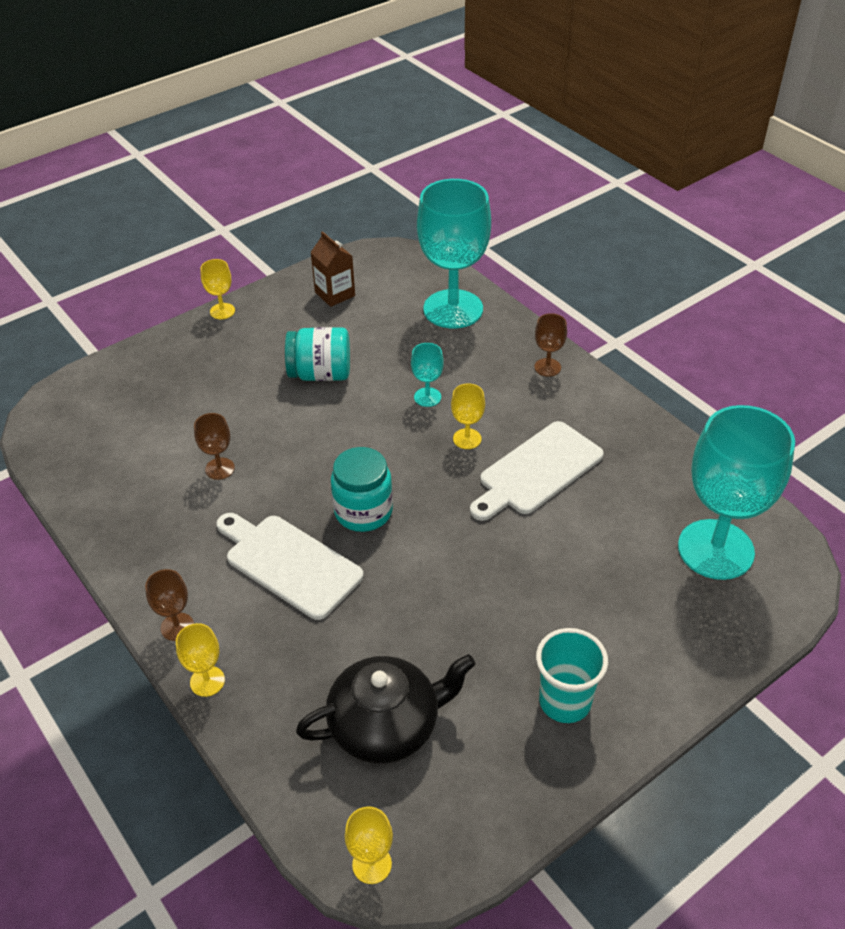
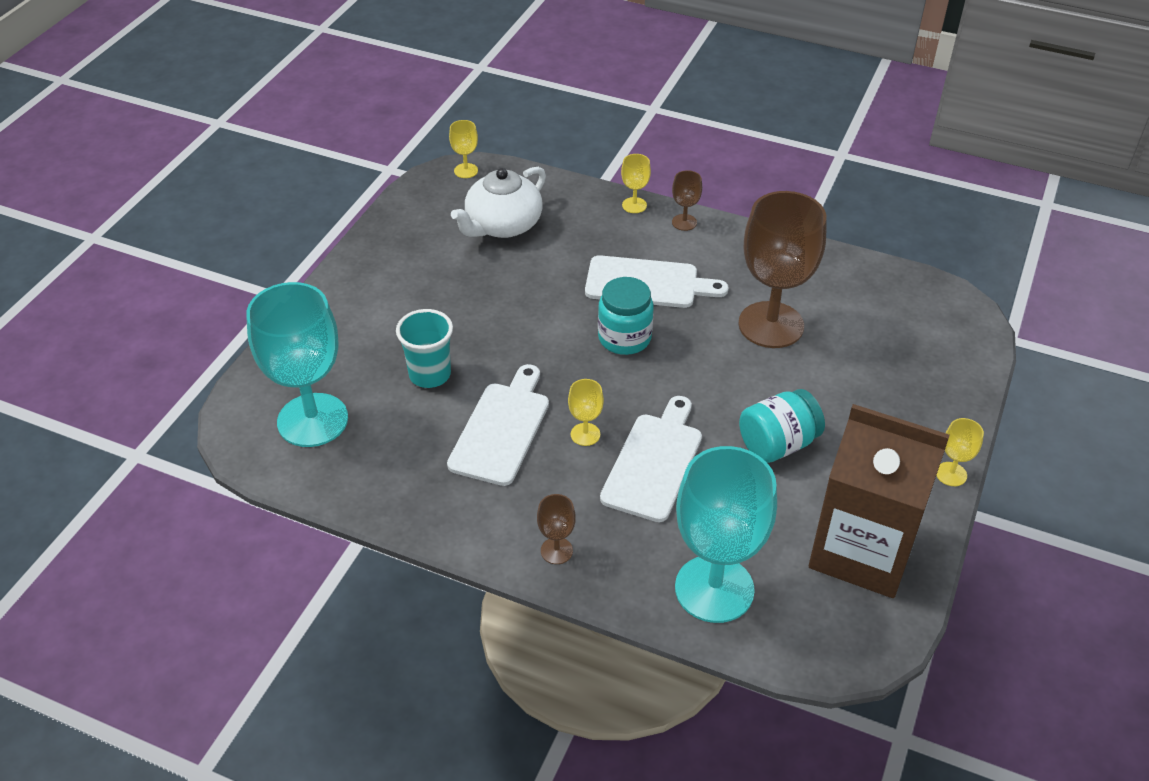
camera: 150 degrees right, 0 degrees up
brown goblet [194,413,235,480] -> brown goblet [738,191,826,348], size x2.38
black teapot [296,654,475,764] -> white teapot [451,167,546,238]
brown carton [310,231,355,307] -> brown carton [809,404,950,598], size x2.24
turquoise goblet [411,343,444,407] -> white cutting board [600,396,702,522]
turquoise cup [536,628,608,723] -> turquoise cup moved to [396,309,453,388]

